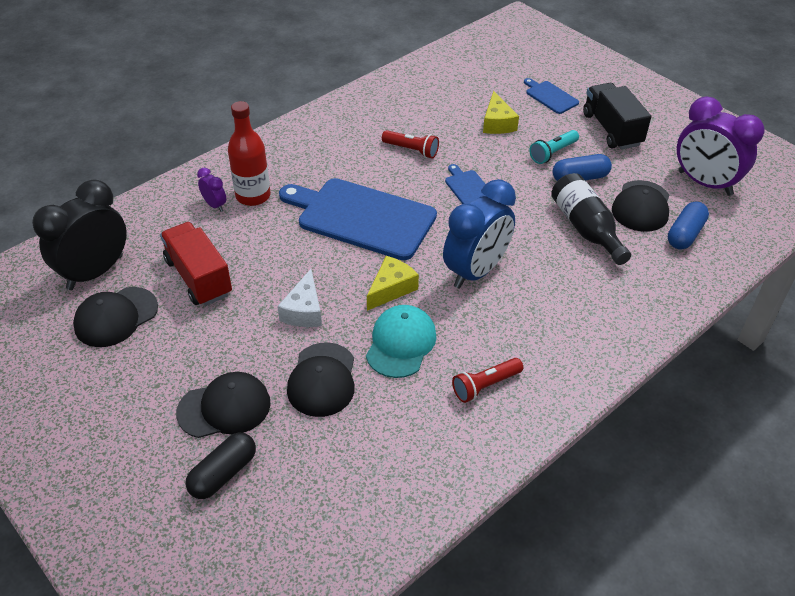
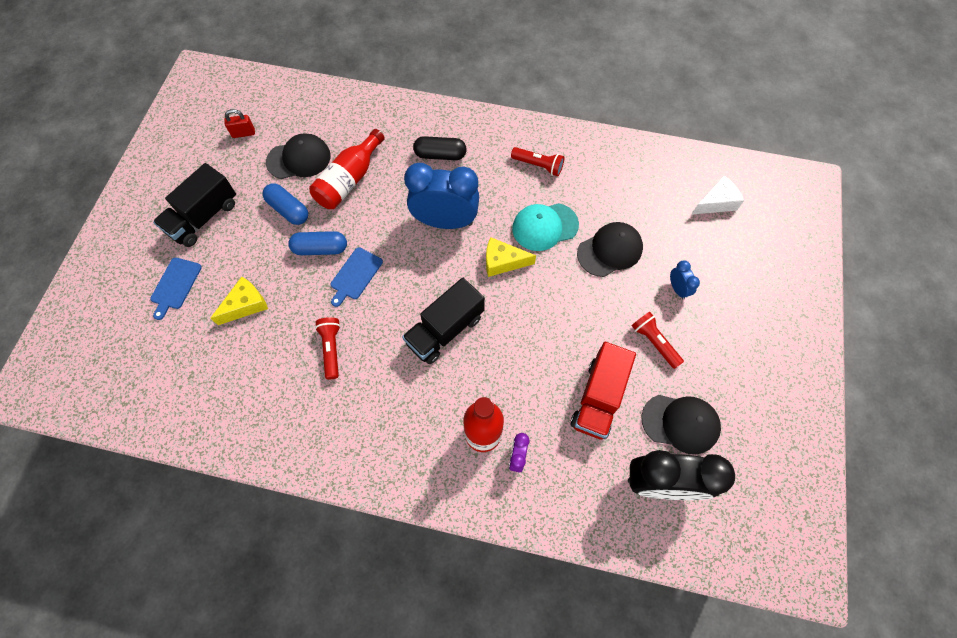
camera: 125 degrees left, 20 degrees up
black cap [176,372,271,438] -> blue clock [670,260,700,300]
black capsule [185,433,256,499] -> black capsule moved to [413,136,467,160]
white cheese [277,269,322,327] -> white cheese moved to [691,175,744,215]
blue cutting board [279,178,437,260] -> black truck [402,278,485,364]
turquoise flashlight [529,130,579,164] -> none
black bottle [551,173,631,265] -> red bottle [309,129,385,209]
blue capsule [668,202,709,249] -> blue capsule moved to [288,231,347,255]
purple clock [677,96,765,196] -> red padlock [224,109,255,138]
none -> red flashlight [632,312,684,369]

